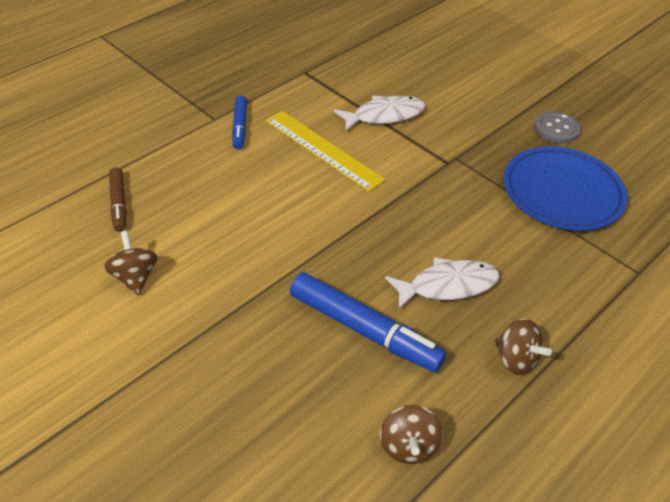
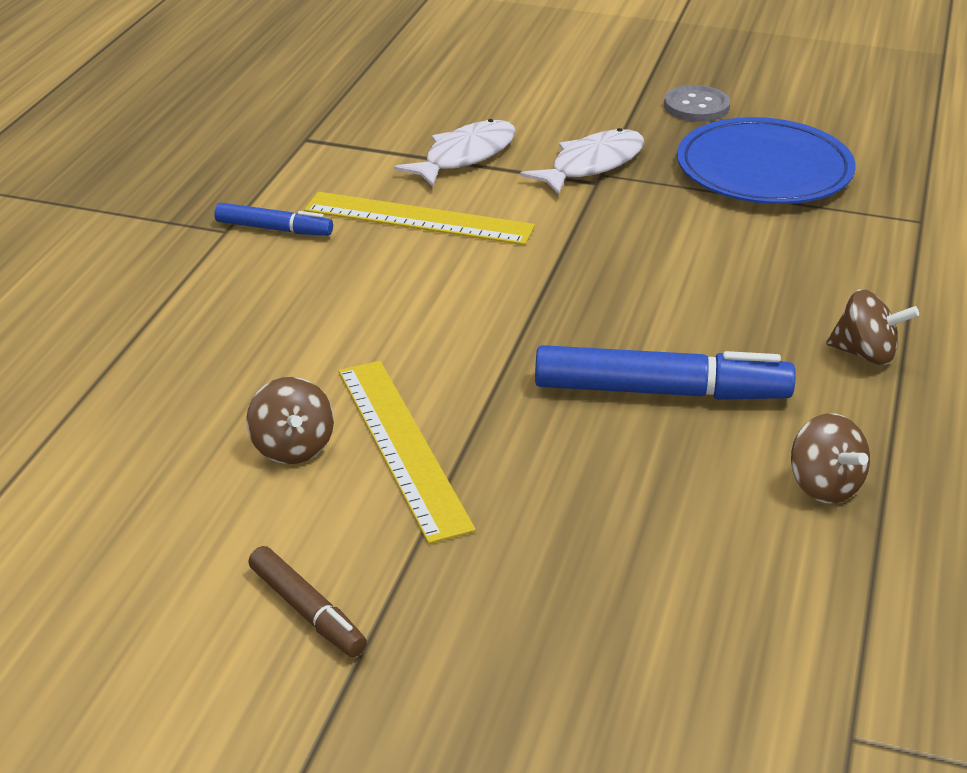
camera: 25 degrees left, 10 degrees down
brown spinning top [104,231,158,296] -> brown spinning top turned 150 degrees counterclockwise [246,377,334,464]
brown marker [109,167,126,232] -> brown marker moved to [248,546,367,657]
blue marker [232,96,247,149] -> blue marker turned 45 degrees counterclockwise [214,202,333,236]
white fish [385,257,500,310] -> white fish moved to [520,128,644,195]
none -> yellow ruler [339,361,476,544]

